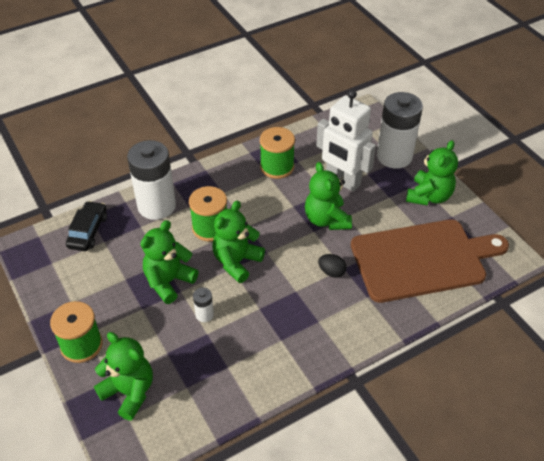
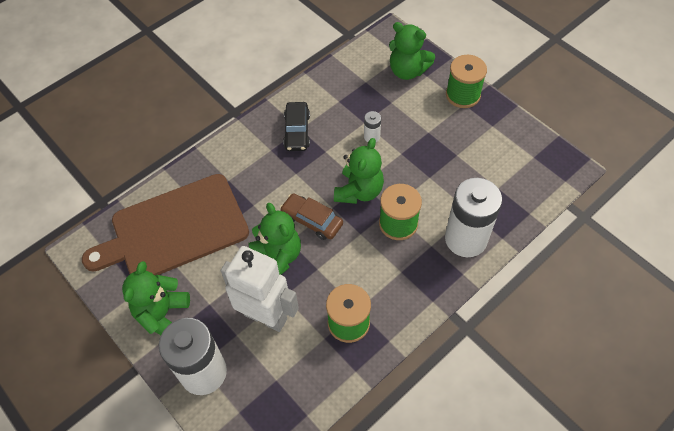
camera: 170 degrees right, 10 degrees up
black car [66,201,107,251] -> black car moved to [283,102,310,151]
green teddy bear [141,220,199,304] -> none
black egg [318,254,347,278] -> none
none -> brown car [280,193,343,240]

